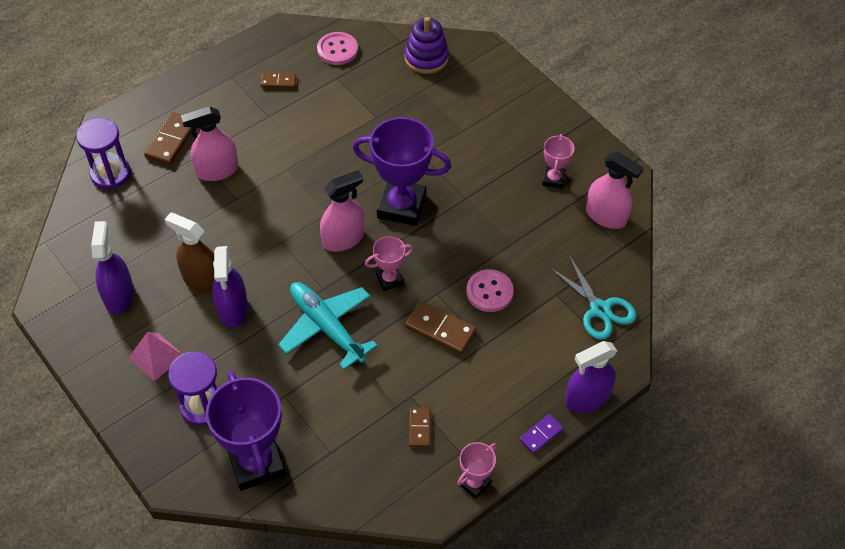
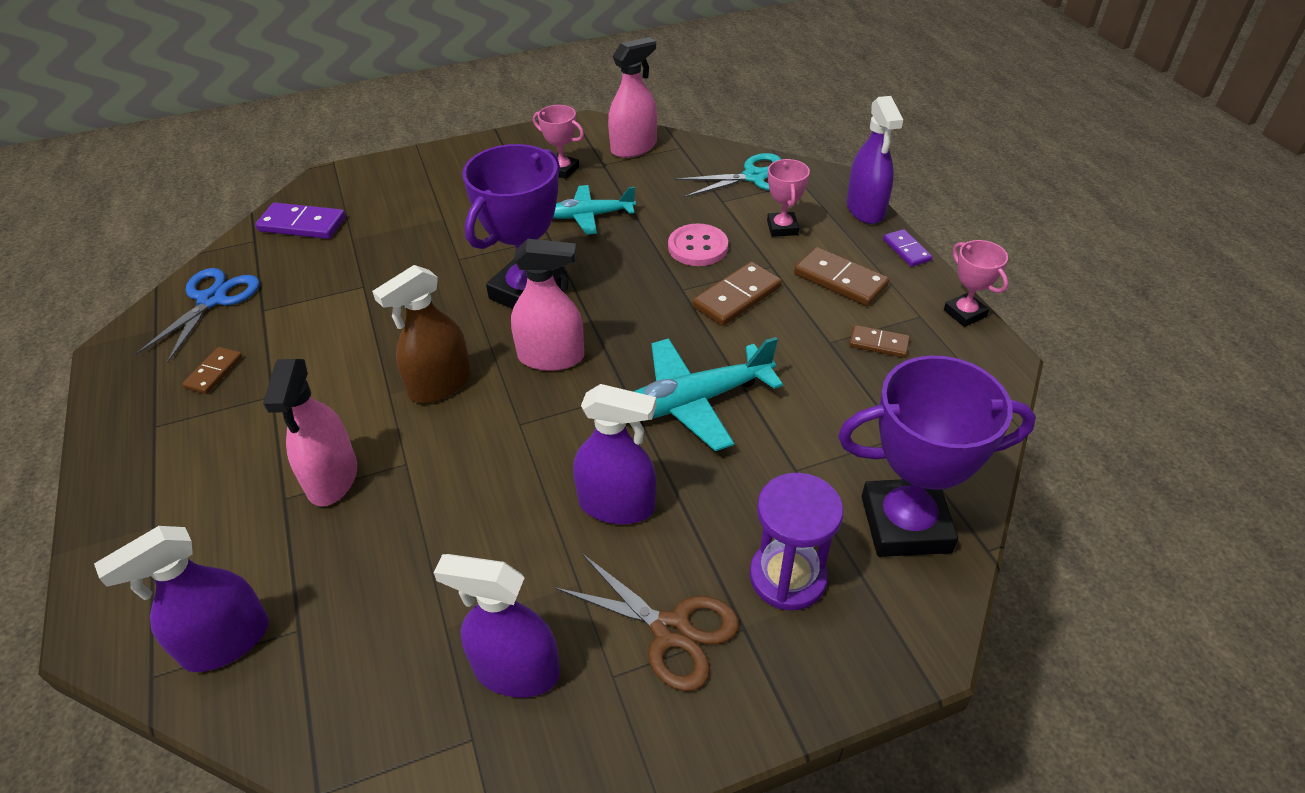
camera: 70 degrees left, 10 degrees down
purple hourglass [76,118,131,189] -> purple spray bottle [94,526,269,672]
pink pyramid [128,332,182,381] -> brown scissors [555,553,739,691]
brown domino [144,112,191,165] -> brown domino moved to [794,247,889,306]
brown spray bottle [164,212,214,293] -> brown spray bottle moved to [372,265,471,403]
pink button [317,32,358,65] -> blue scissors [136,268,260,362]
pink spray bottle [320,170,365,252] -> pink spray bottle turned 105 degrees clockwise [511,239,584,371]
pink trophy [365,236,413,291] -> pink trophy moved to [767,159,810,237]
purple stacking toy [405,17,449,74] -> purple domino [255,202,346,239]
none -> turquoise plane [553,185,636,235]

